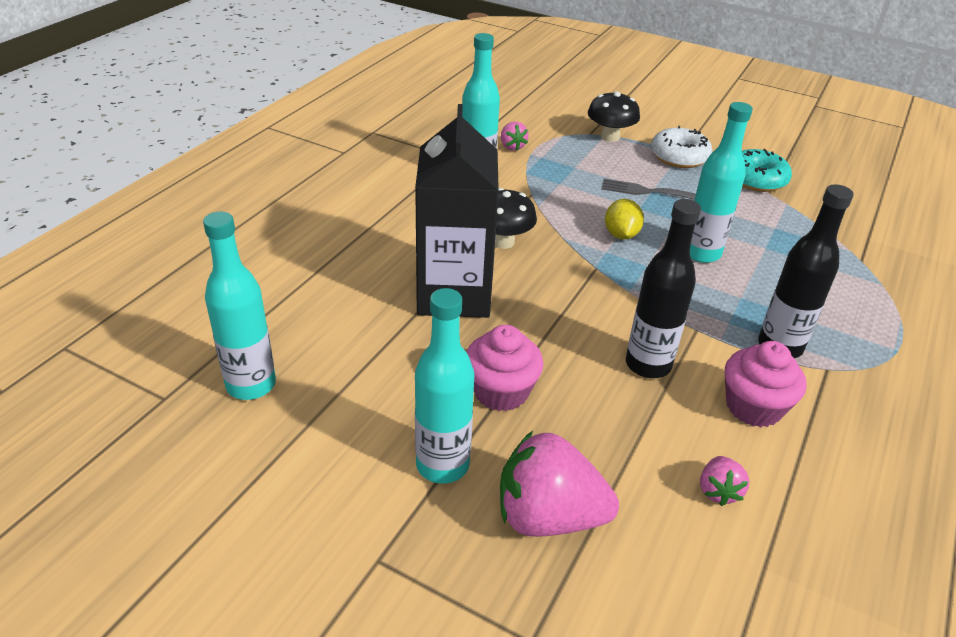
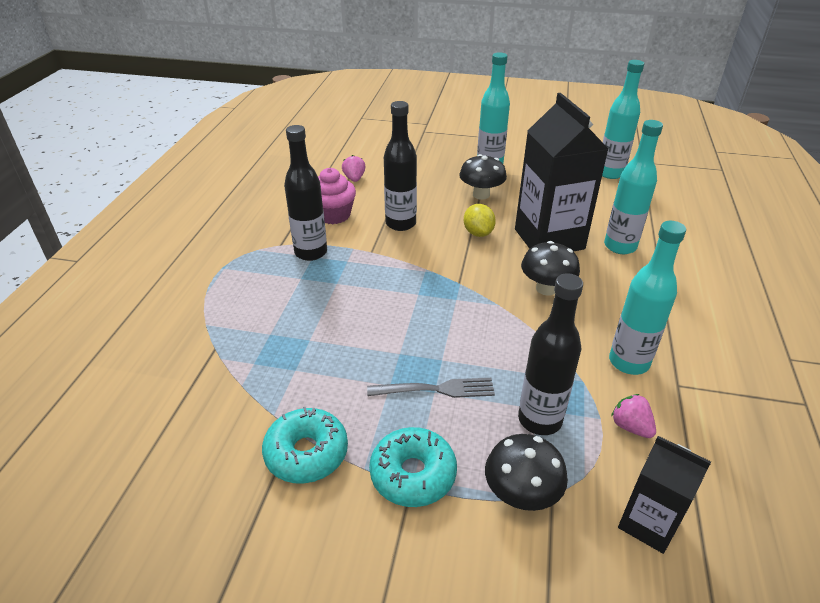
camera: 165 degrees right, 0 degrees up
pink cupcake [466,325,543,411] -> black mushroom [459,154,507,200]
pink strawberry [500,431,619,537] -> none
yellow lemon [605,199,644,239] -> yellow lemon moved to [464,204,496,237]
white donut [651,126,712,168] -> turquoise donut [369,427,457,507]
turquoise bottle [690,102,753,263] -> turquoise bottle moved to [604,120,663,254]
none -> black bottle [518,273,583,435]
none -> black carton [618,436,711,554]

